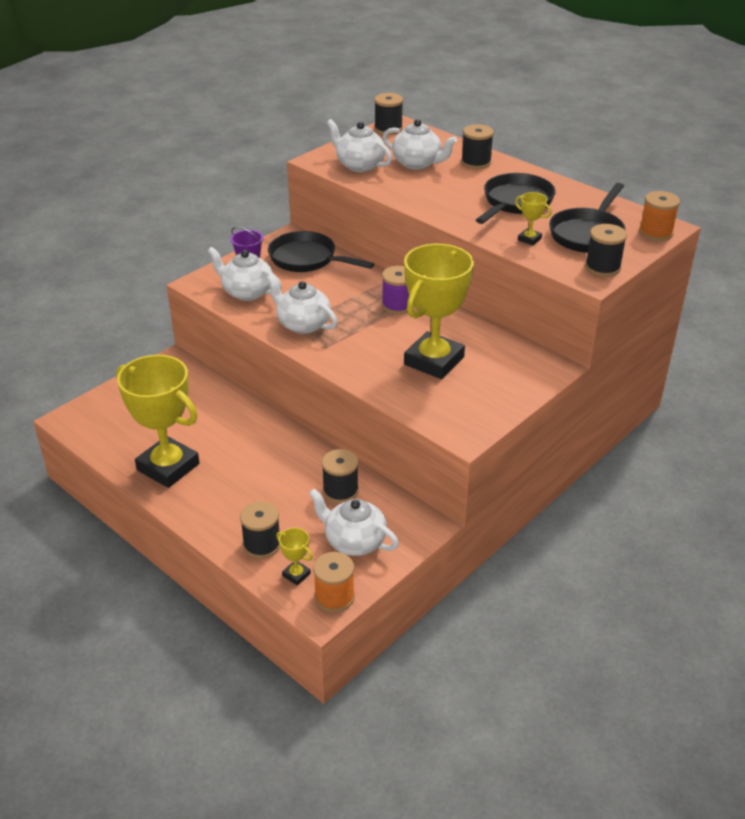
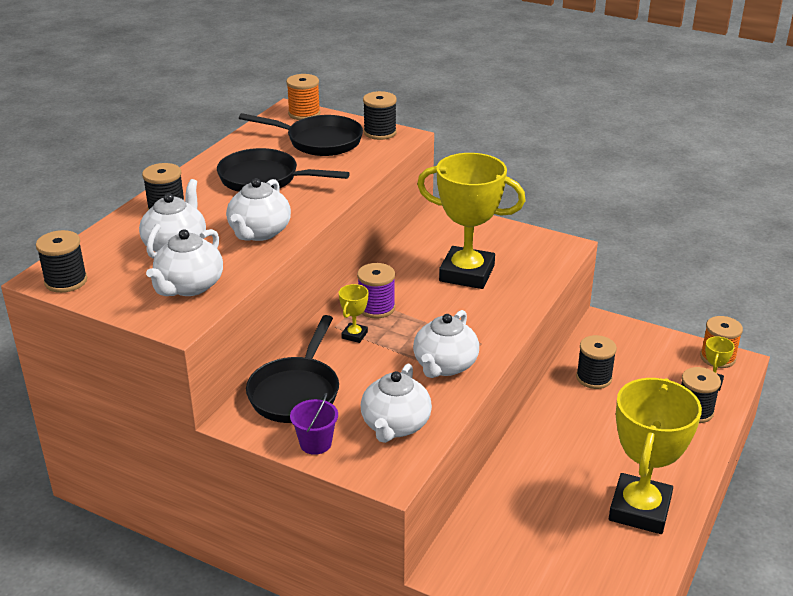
camera: 105 degrees left, 5 degrees down
white teapot [309,489,399,556] -> white teapot moved to [226,178,291,241]
yellow trophy [515,192,552,246] -> yellow trophy moved to [339,284,369,343]

